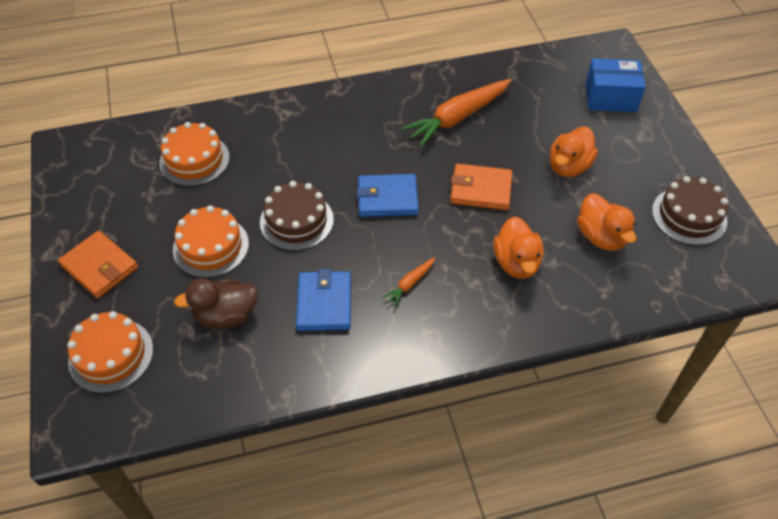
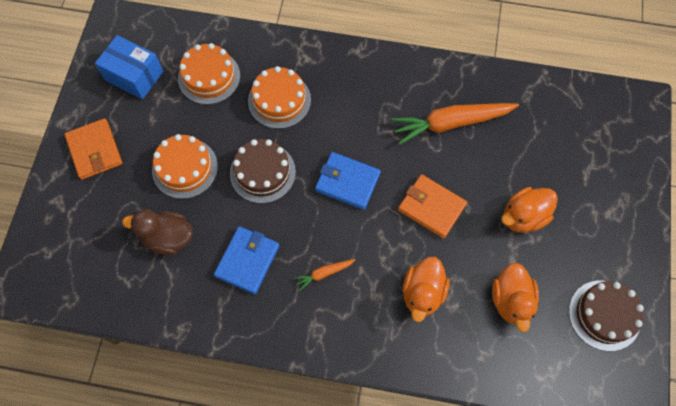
camera: 25 degrees right, 15 degrees up
orange cake [67,311,153,393] -> orange cake moved to [248,66,311,129]
blue box [585,58,646,112] -> blue box moved to [95,35,163,99]

